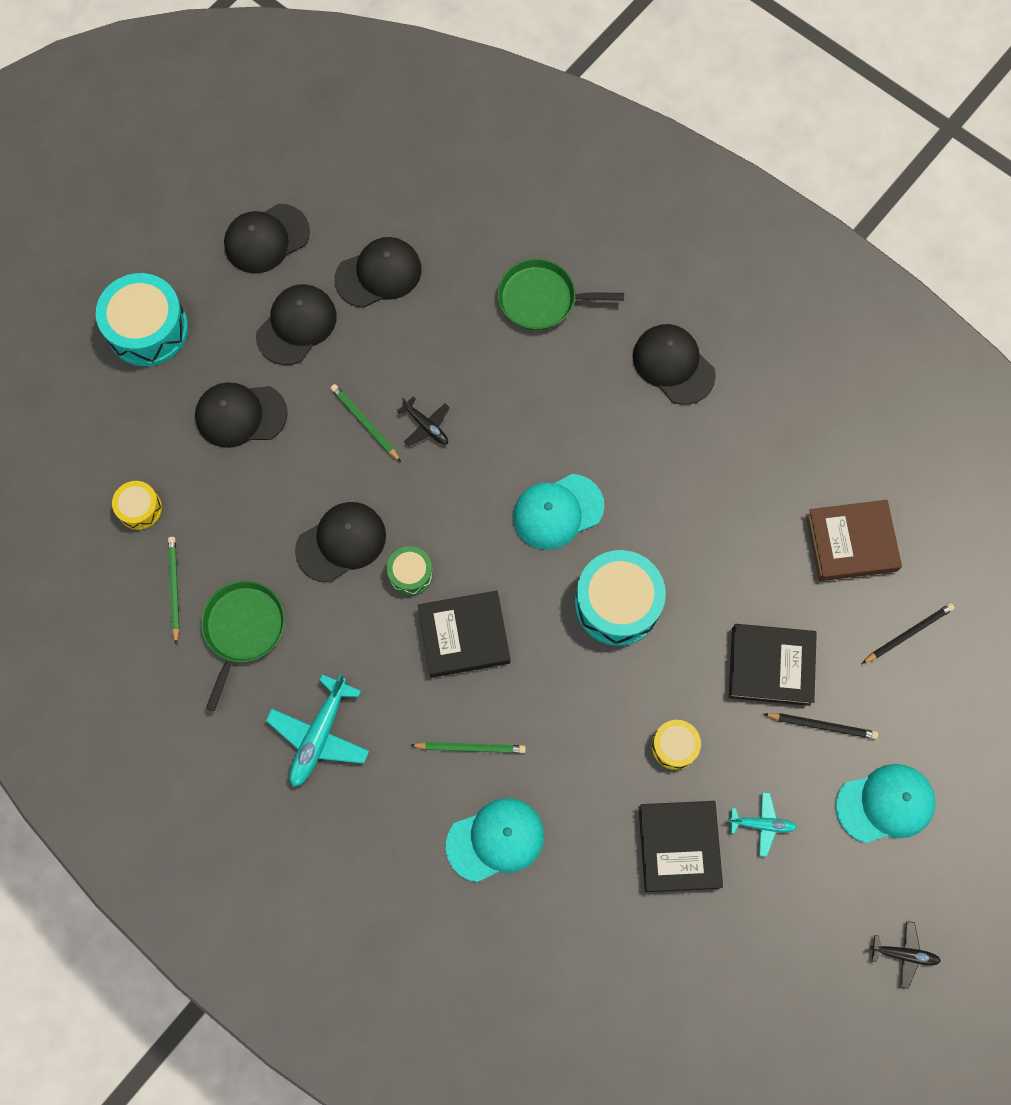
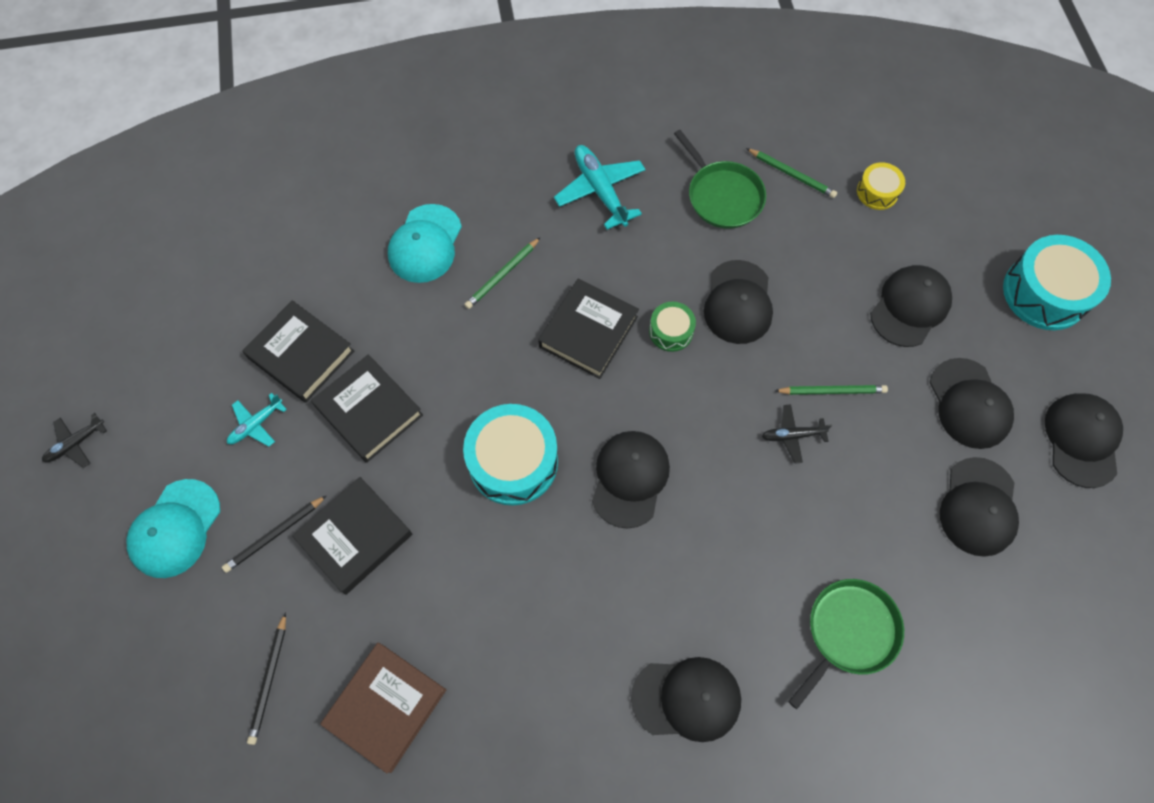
camera: 130 degrees right, 5 degrees down
turquoise cap [513,474,604,550] -> black cap [592,431,670,528]
yellow drum [652,720,701,770] -> black book [311,355,423,463]

